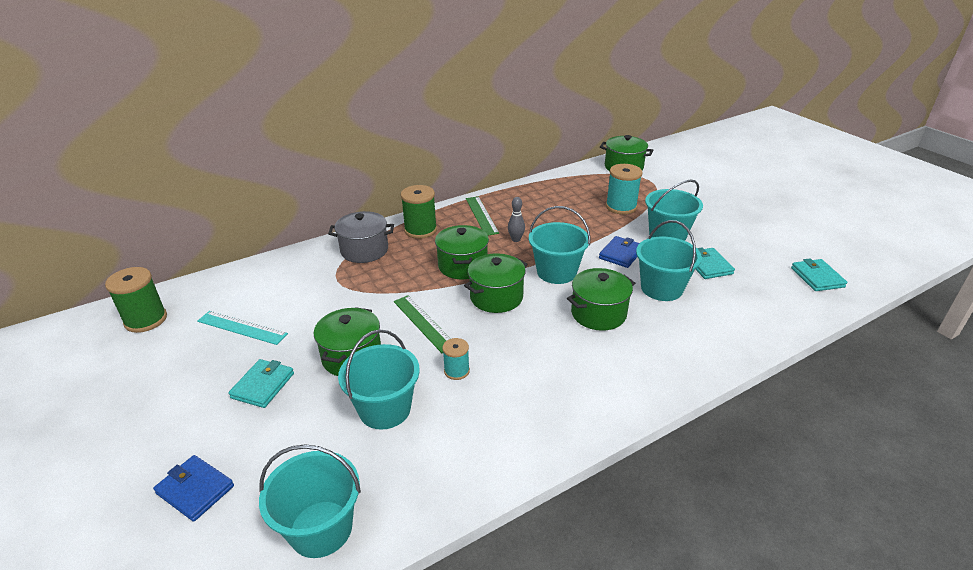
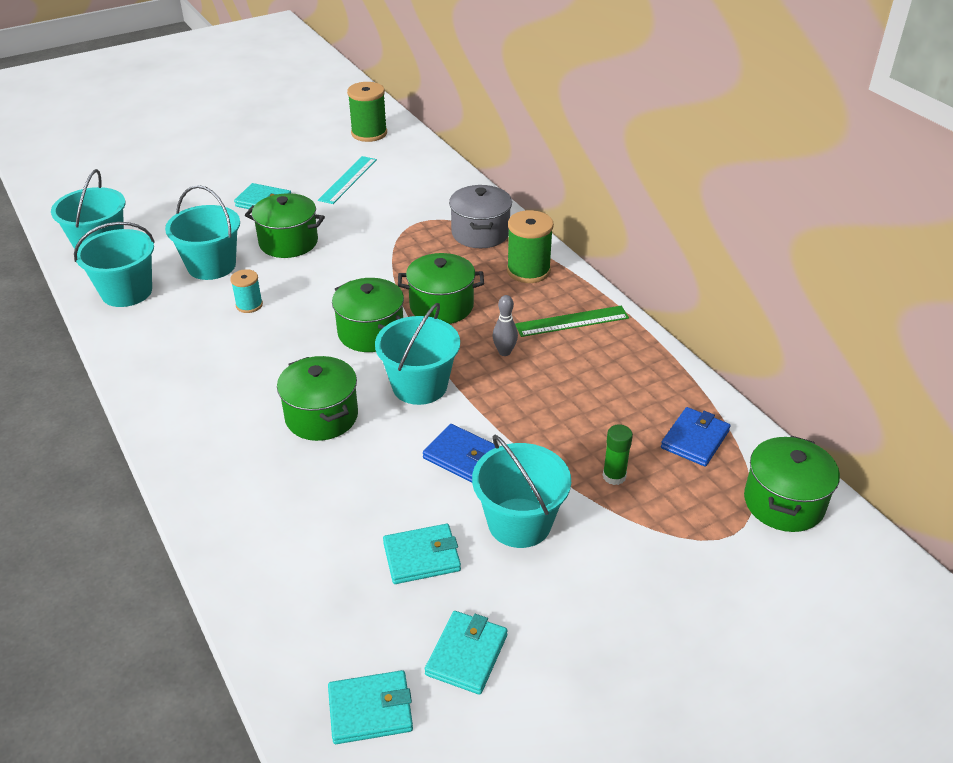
camera: 90 degrees right, 5 degrees up
blue wallet [153,455,234,522] -> blue wallet moved to [661,407,730,467]
green ruler [394,295,451,353] -> none
turquoise spool [606,164,642,215] -> green glue stick [603,425,633,485]
turquoise bucket [636,220,702,301] -> turquoise bucket moved to [74,222,155,307]
none -> turquoise wallet [425,611,507,695]

